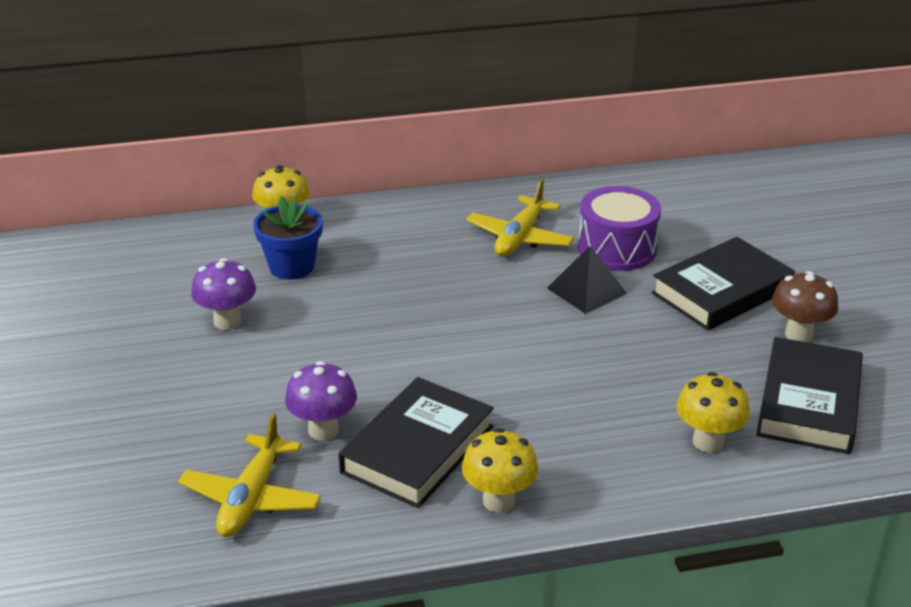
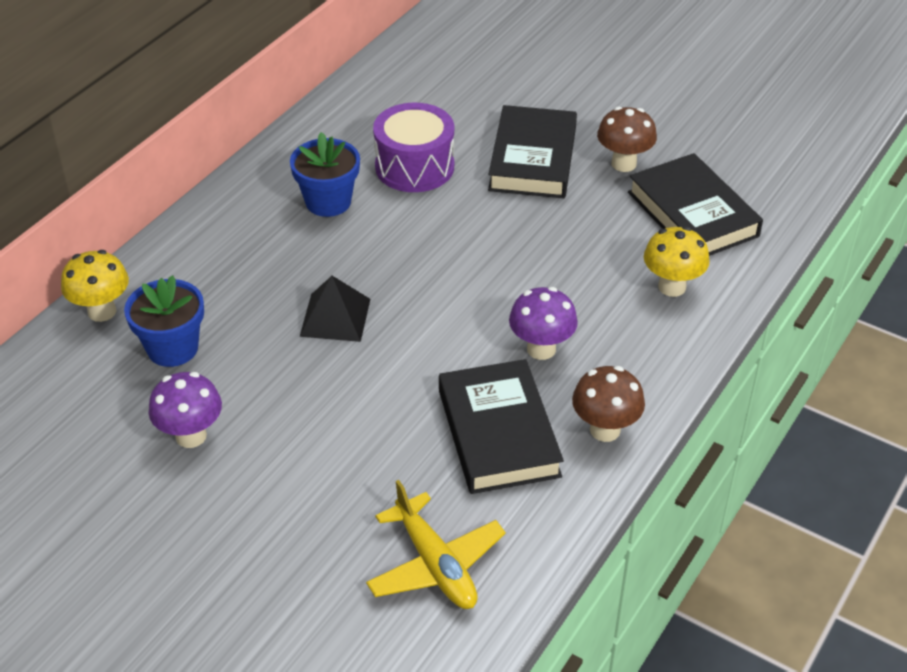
camera: 45 degrees left, 10 degrees up
purple mushroom [285,361,357,441] -> purple mushroom moved to [509,287,578,360]
yellow mushroom [462,428,538,513] -> brown mushroom [572,366,645,442]
yellow plane [466,178,574,257] -> blue flower pot [290,132,360,217]
black pyramid [547,246,627,314] -> black pyramid moved to [300,276,370,342]

